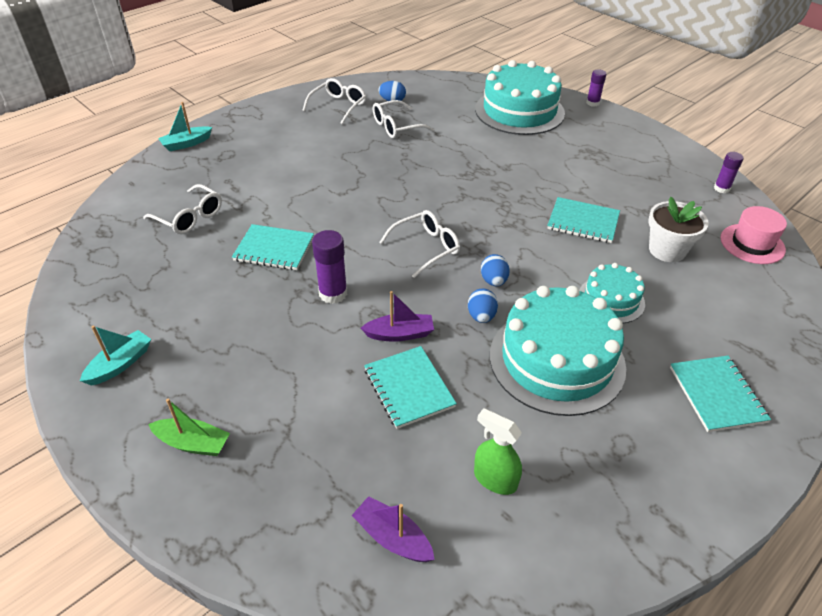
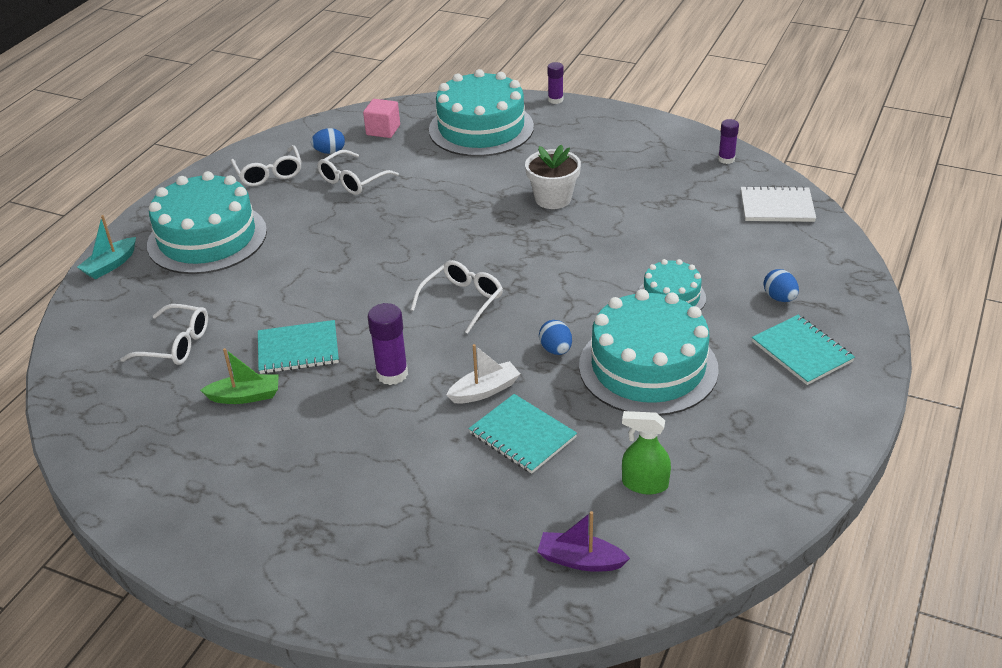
camera: 20 degrees left, 5 degrees down
turquoise boat [80,326,151,386] -> none
green boat [148,398,230,456] -> green boat moved to [200,348,279,404]
white glasses [302,78,366,124] -> white glasses turned 150 degrees clockwise [231,145,302,186]
purple boat [361,291,434,342] -> white boat [446,344,520,404]
blue egg [481,254,510,287] -> blue egg moved to [764,269,799,302]
turquoise notebook [547,197,620,243] -> none
white flower pot [648,197,709,262] -> white flower pot moved to [525,144,581,209]
pink hat [720,206,787,264] -> white notebook [741,186,816,222]
none -> turquoise cake [147,171,267,274]
none -> pink cube [363,99,400,138]

